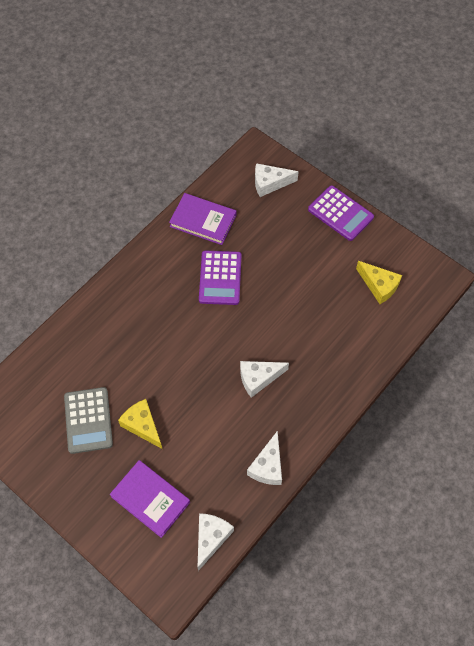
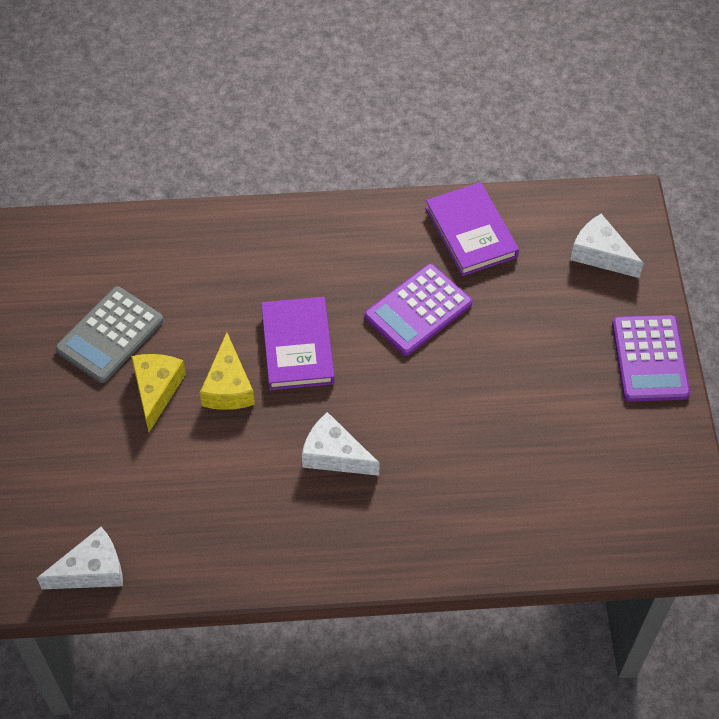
camera: 45 degrees right, 5 degrees down
purple book [110,460,190,538] -> purple book moved to [261,297,335,390]
white cheese [247,431,282,485] -> none
yellow cheese [356,261,402,304] -> yellow cheese moved to [200,332,255,410]

